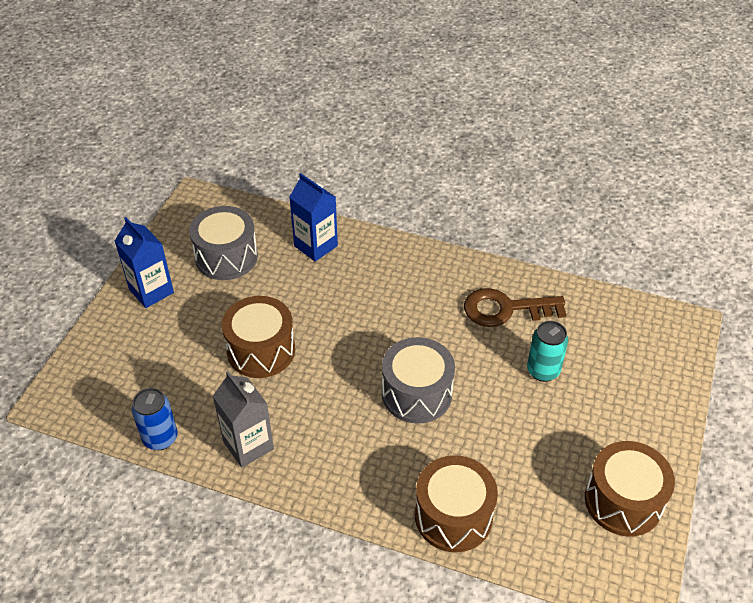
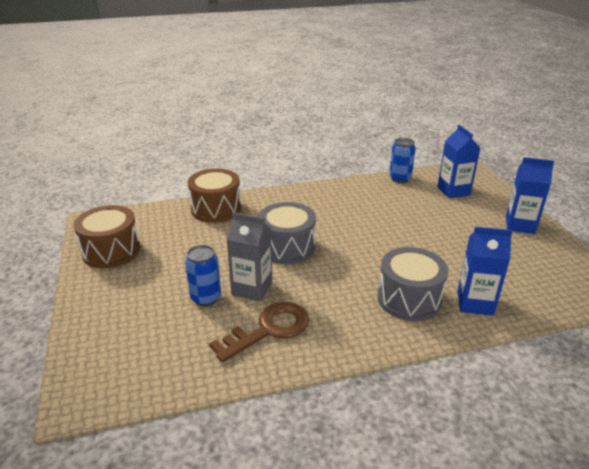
camera: 145 degrees right, 15 degrees down
grey drum [189,206,258,280] -> grey drum moved to [377,247,448,321]
grey carton [213,371,274,468] -> grey carton moved to [226,212,272,301]
brown drum [222,296,295,378] -> none
turquoise can [527,321,568,382] -> blue can [185,245,221,306]
none -> blue carton [437,125,480,198]

